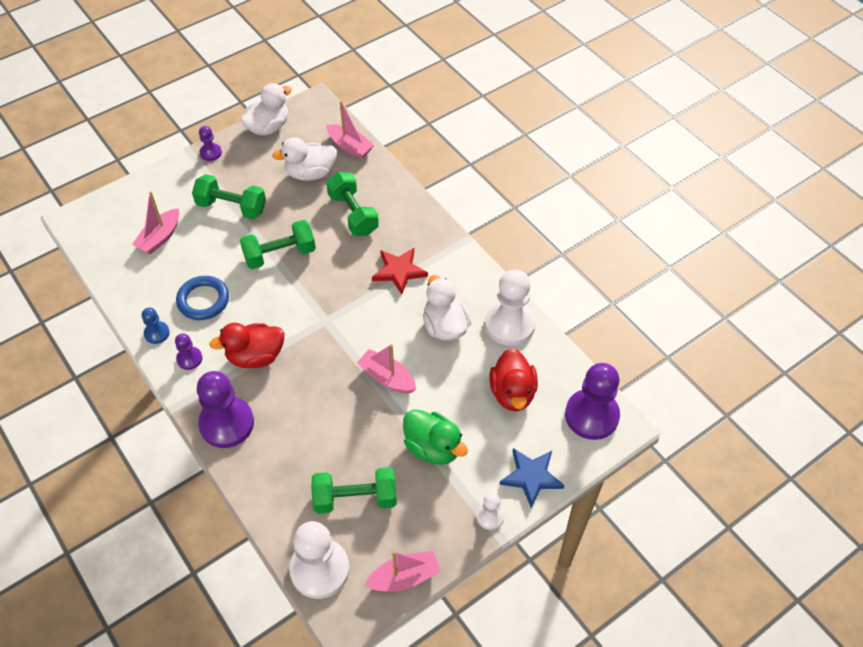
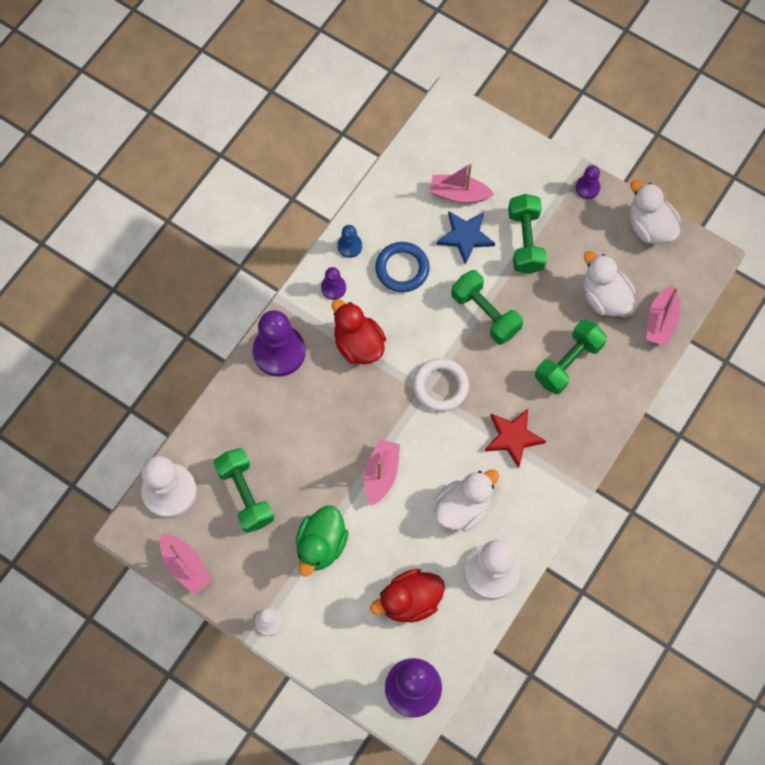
camera: 70 degrees right, 15 degrees up
white duck [240,83,292,136] -> white duck turned 150 degrees counterclockwise [630,180,681,245]
blue star [499,448,565,508] -> blue star moved to [436,211,495,265]
none -> white ring [413,358,469,411]

